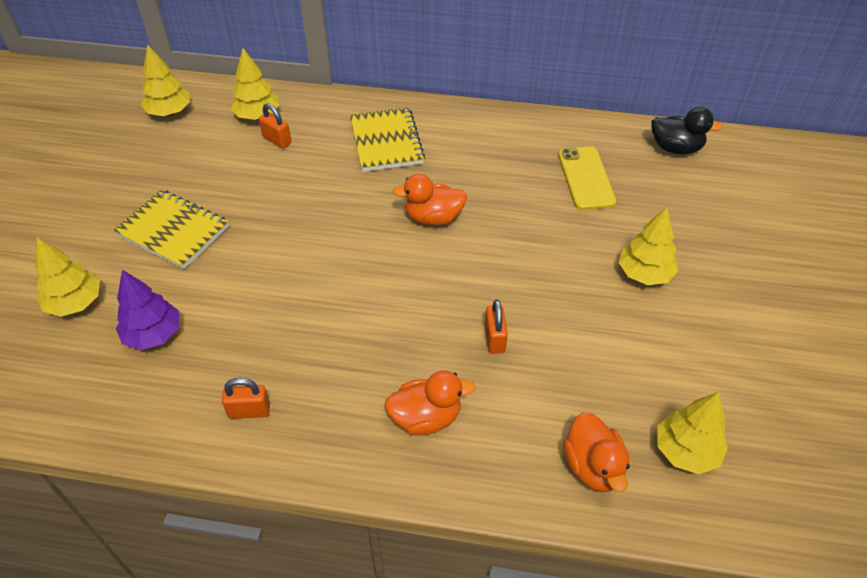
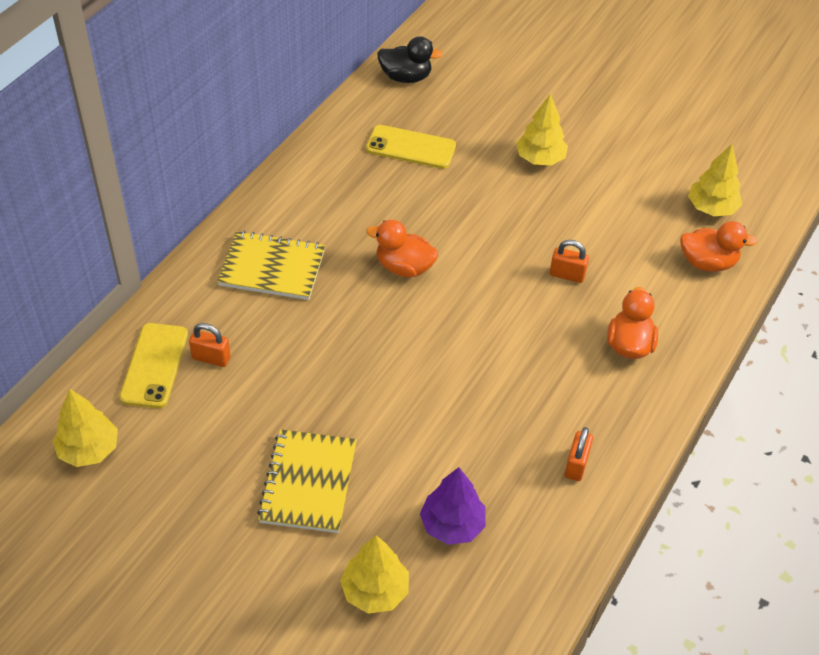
camera: 70 degrees left, 0 degrees up
yellow notebook [113,190,229,269] -> yellow notebook turned 45 degrees counterclockwise [257,429,357,533]
yellow tree [231,48,280,120] -> yellow phone [120,323,188,408]
orange padlock [259,103,291,149] -> orange padlock turned 45 degrees clockwise [189,323,231,367]
orange duck [393,174,467,226] -> orange duck turned 90 degrees clockwise [366,220,438,277]
black duck [651,107,723,154] -> black duck turned 60 degrees clockwise [377,36,443,83]

